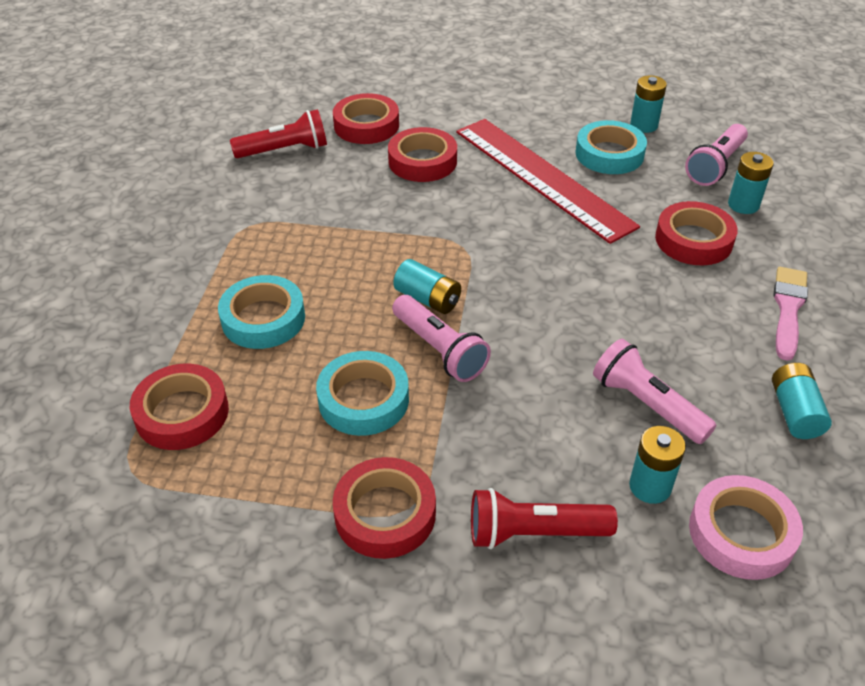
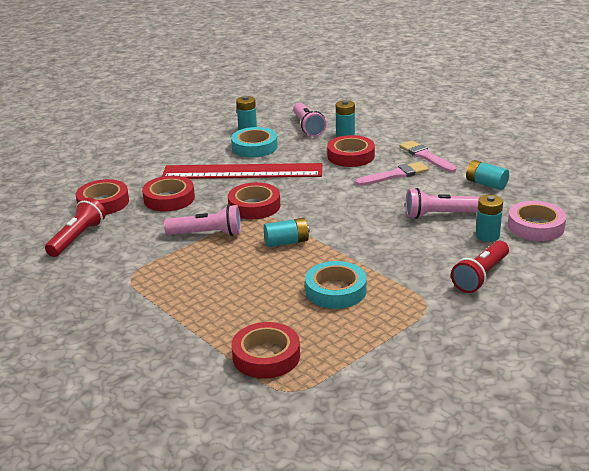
camera: 50 degrees left, 15 degrees down
turquoise tape [218,275,305,349] -> none
red tape [333,457,436,559] -> red tape moved to [228,182,280,219]
pink flashlight [392,295,491,382] -> pink flashlight moved to [164,205,241,236]
none -> pink brush [355,162,429,186]

